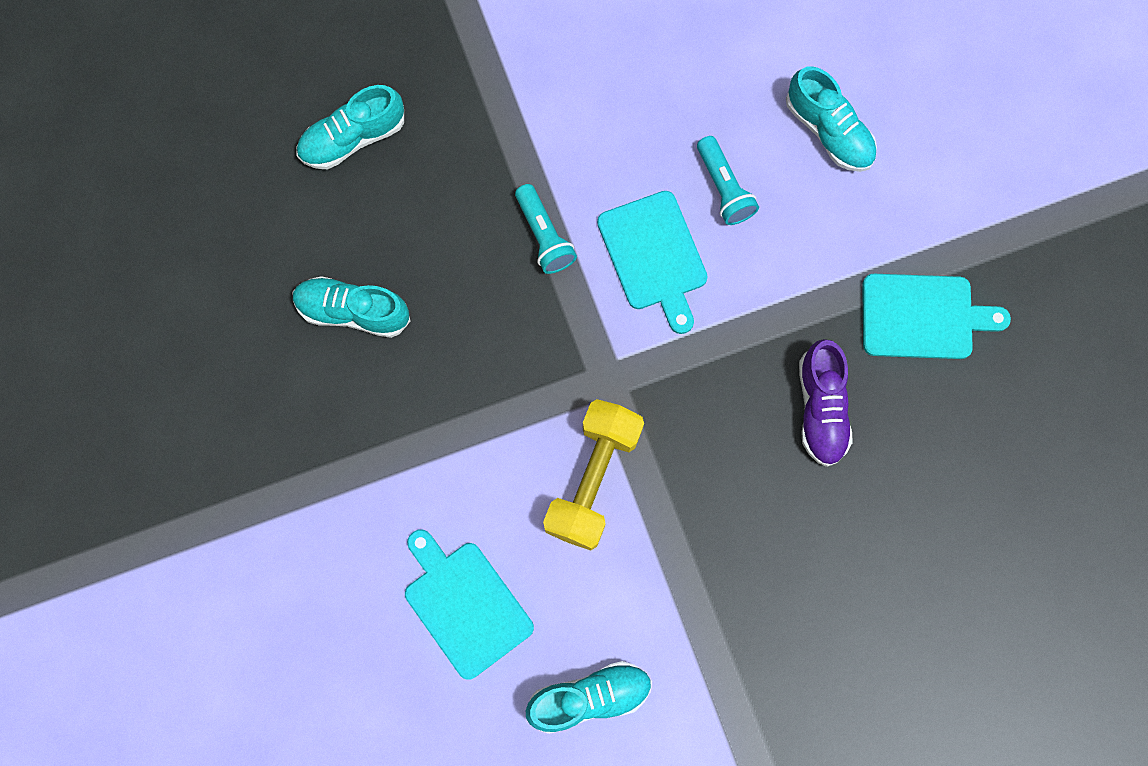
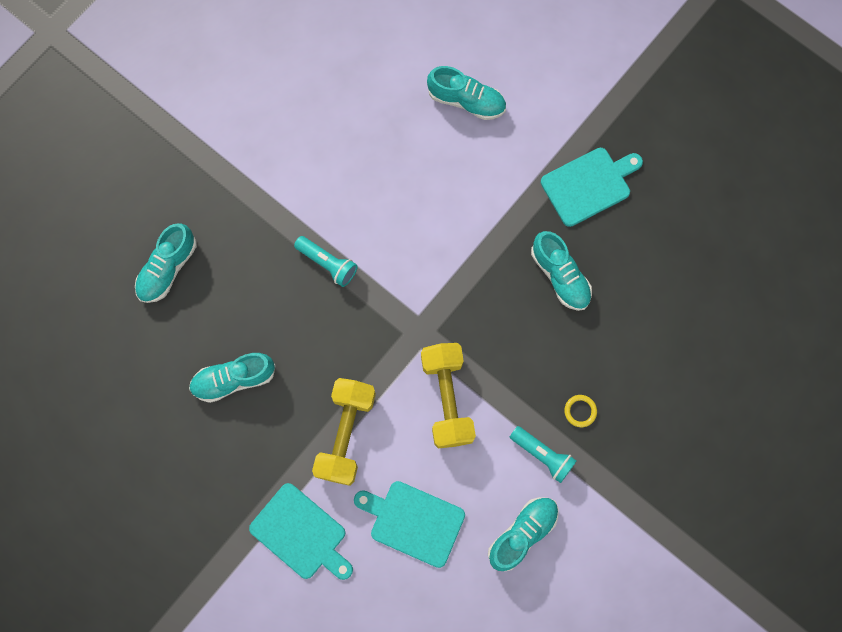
camera: 30 degrees left, 0 degrees up
turquoise cutting board [597,191,708,334] -> turquoise cutting board moved to [249,483,353,580]
turquoise flashlight [697,136,759,225] -> turquoise flashlight moved to [510,426,576,483]
purple shoe [799,339,853,467] -> turquoise shoe [531,231,592,311]
none -> yellow dumbbell [312,378,376,486]
none -> yellow ring [564,395,597,427]

